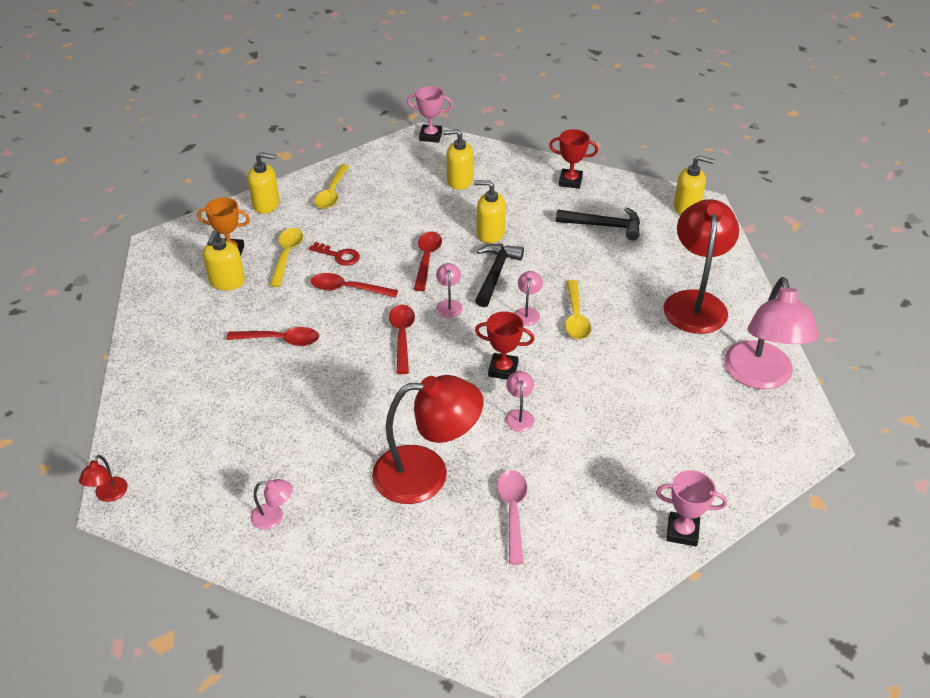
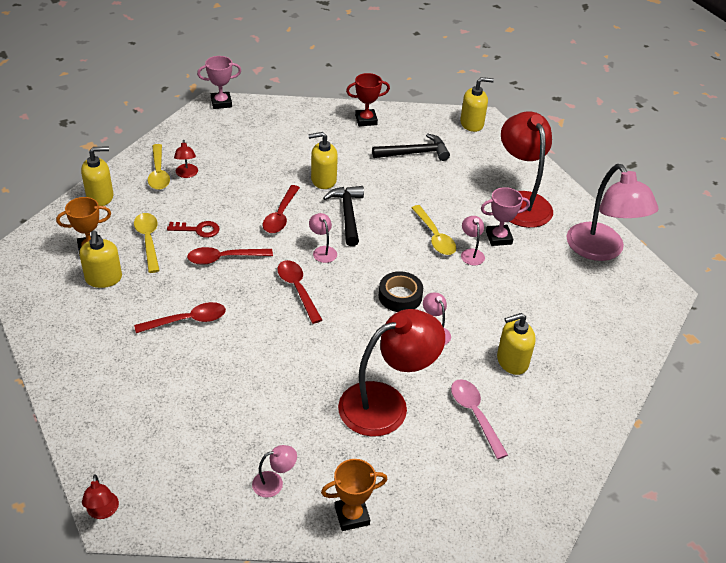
camera: 25 degrees left, 0 degrees up
red spoon [414,232,442,291] -> red spoon turned 150 degrees counterclockwise [263,185,300,233]
yellow soap dispenser [443,129,473,190] -> yellow soap dispenser moved to [497,313,536,375]
red trophy [475,311,535,380] -> black tape [379,271,423,312]
pink lamp [515,271,543,326] -> pink lamp moved to [461,216,485,265]
pink trophy [656,470,727,546] -> pink trophy moved to [481,187,530,246]
none -> red lamp [174,140,198,178]
none -> orange trophy [321,459,387,531]

